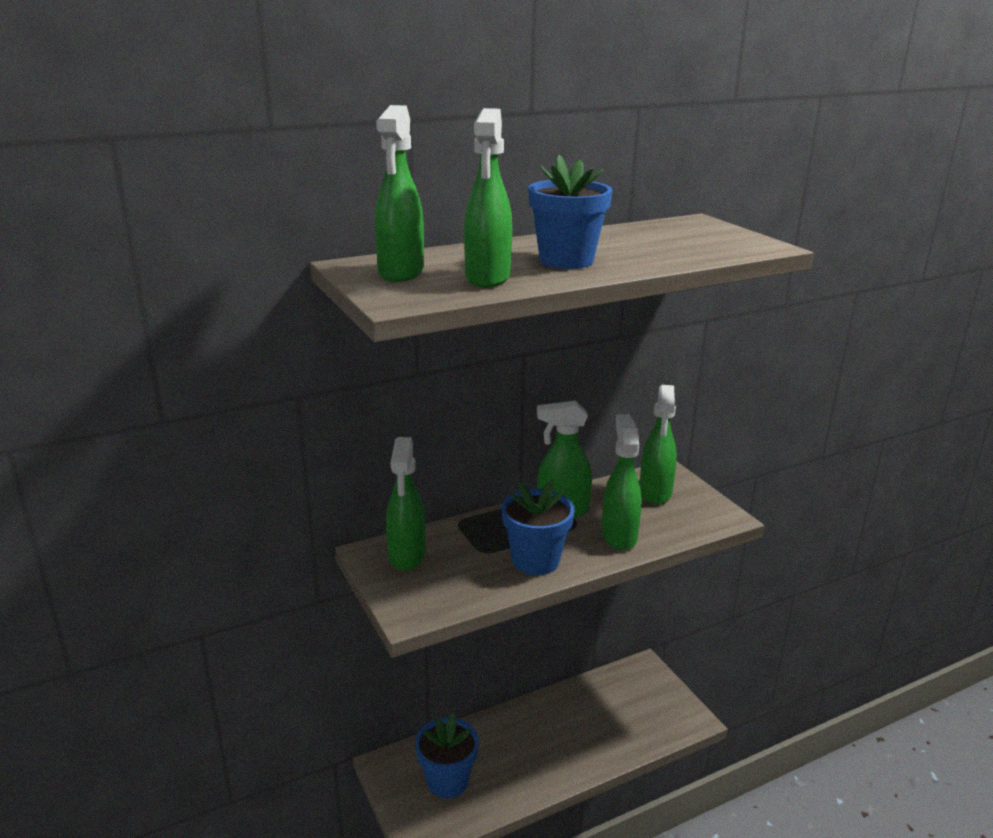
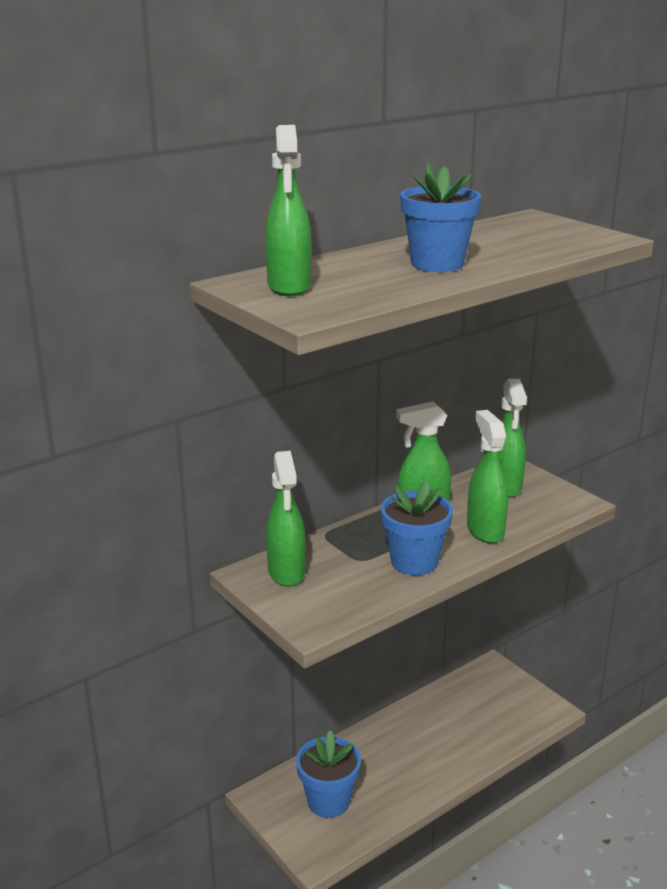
camera: 10 degrees left, 0 degrees up
green spray bottle [464,108,512,287] -> none

